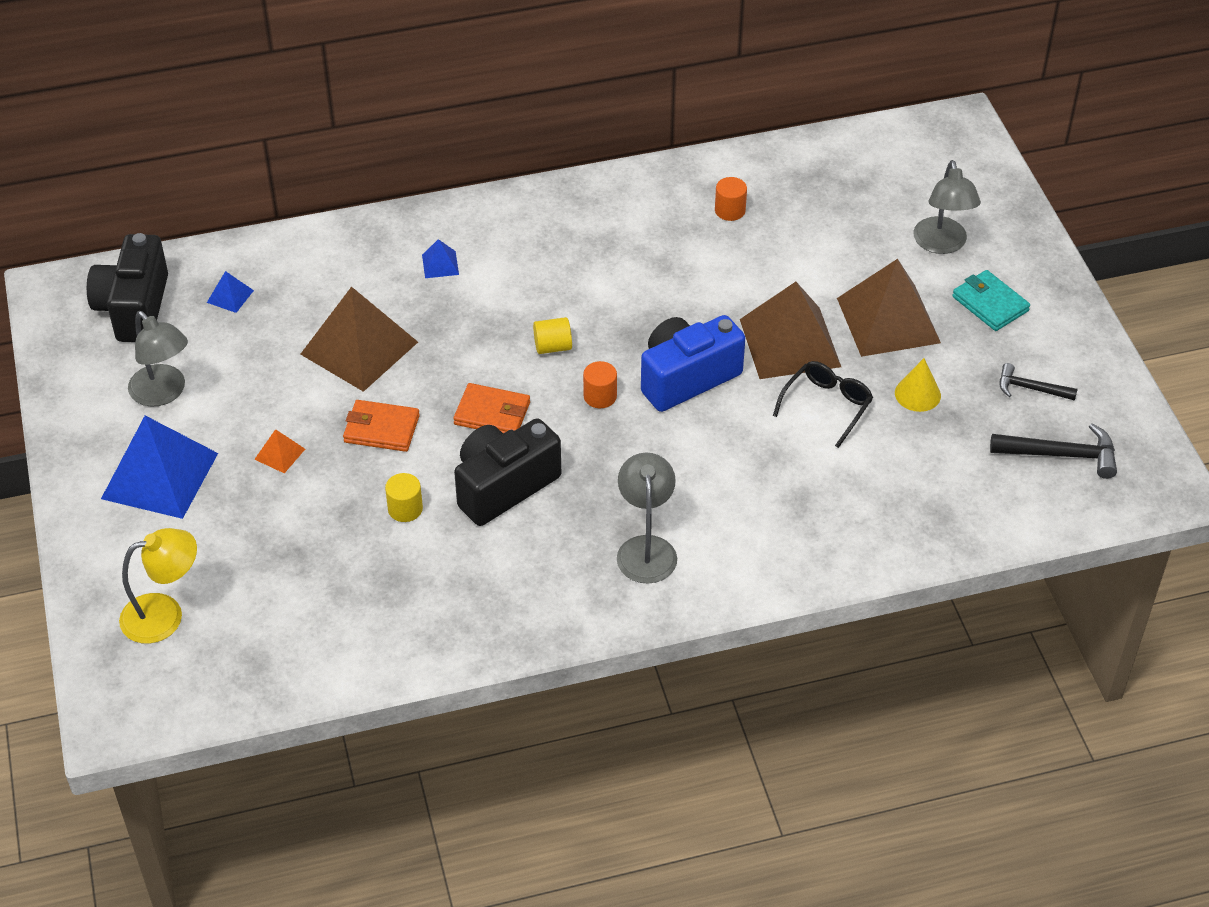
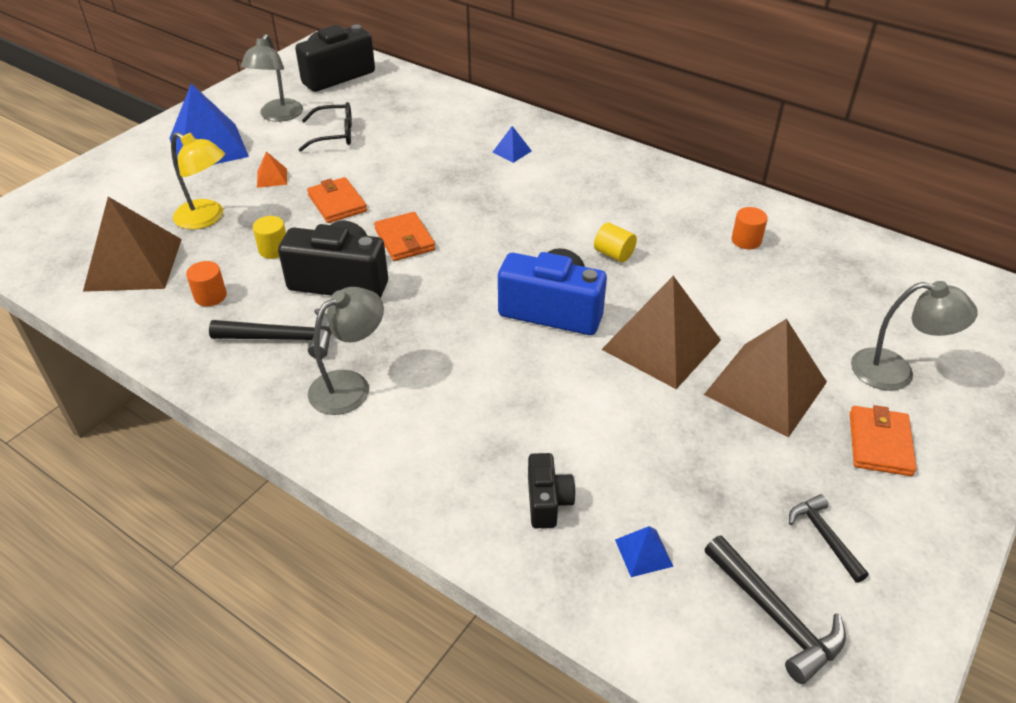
camera: 50 degrees right, 5 degrees down
yellow lamp [119,528,197,644] -> yellow lamp moved to [171,132,225,230]
blue pyramid [207,271,254,313] -> blue pyramid moved to [615,526,673,577]
brown pyramid [300,286,418,392] -> brown pyramid moved to [83,197,182,292]
yellow cylinder [533,317,572,354] -> yellow cylinder moved to [594,223,637,262]
orange cylinder [583,361,617,408] -> orange cylinder moved to [186,261,227,306]
black glasses [773,361,873,448] -> black glasses moved to [298,102,352,152]
yellow cone [895,358,941,412] -> none
grey lamp [913,160,981,254] -> grey lamp turned 120 degrees counterclockwise [851,281,978,391]
turquoise wallet [952,270,1030,331] -> orange wallet [850,405,917,476]
none -> black hammer [209,308,332,358]
none -> black camera [528,453,576,528]

